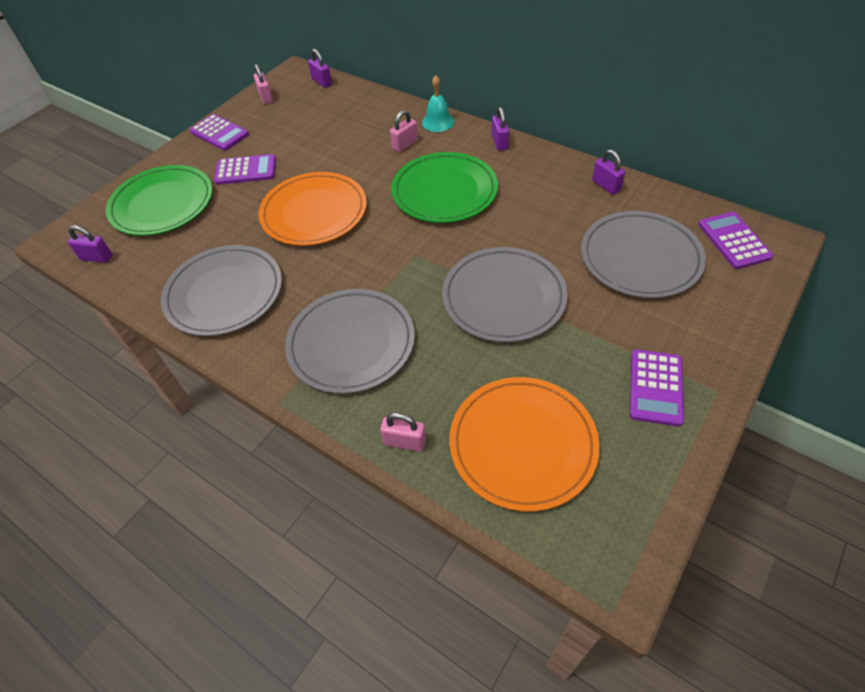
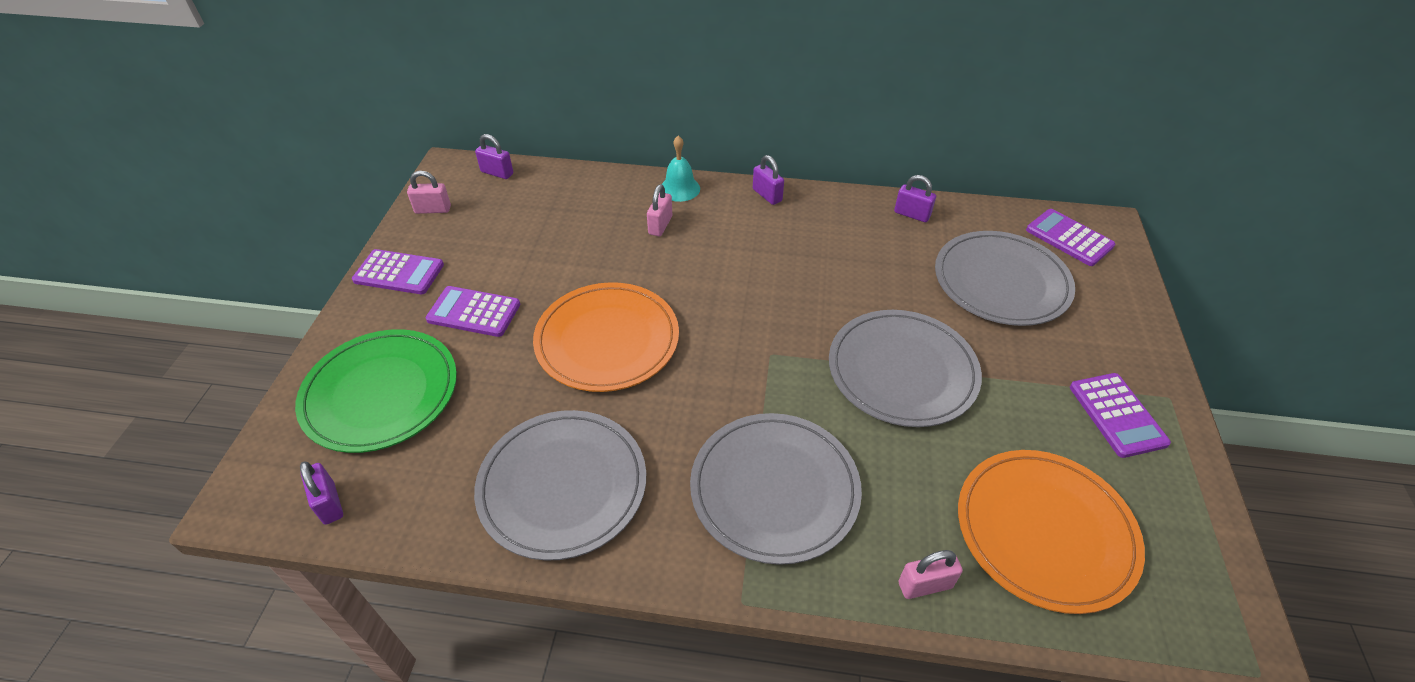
camera: 30 degrees left, 5 degrees down
purple padlock [68,225,113,263] -> purple padlock turned 75 degrees clockwise [300,461,343,525]
purple calculator [214,154,276,185] -> purple calculator turned 135 degrees counterclockwise [426,286,520,337]
pink padlock [254,64,273,104] -> pink padlock turned 45 degrees counterclockwise [407,171,451,214]
green plate [391,152,498,223] -> none

